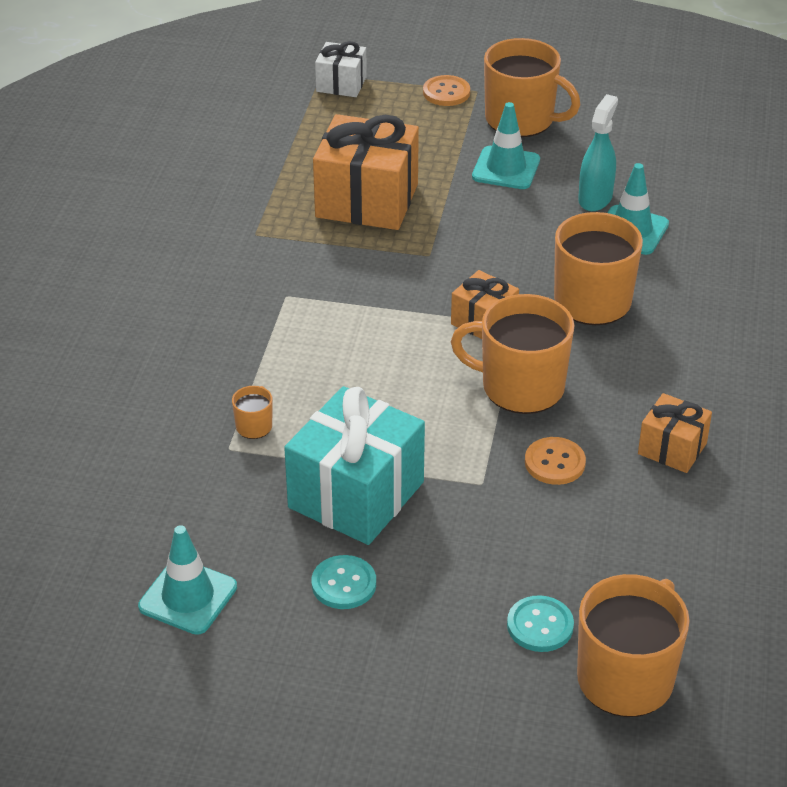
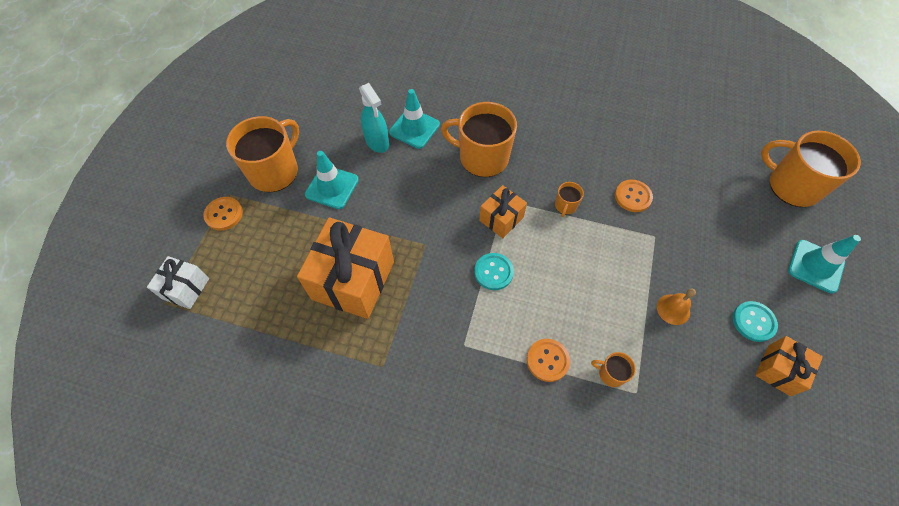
camera: 85 degrees left, 20 degrees up
turquoise traffic cone [138,525,237,635] -> turquoise traffic cone moved to [788,235,861,294]
turquoise gift [284,386,425,545] -> orange bell [657,288,696,325]
orange mug [451,294,575,414] -> orange mug [555,182,584,217], size x0.44
turquoise button [507,595,574,652] -> turquoise button moved to [474,253,514,290]
turquoise spray bottle [578,94,618,211] -> turquoise spray bottle turned 150 degrees counterclockwise [359,83,389,153]
orange gift [638,393,712,473] -> orange gift moved to [755,336,823,396]
none -> orange button [527,339,570,382]

